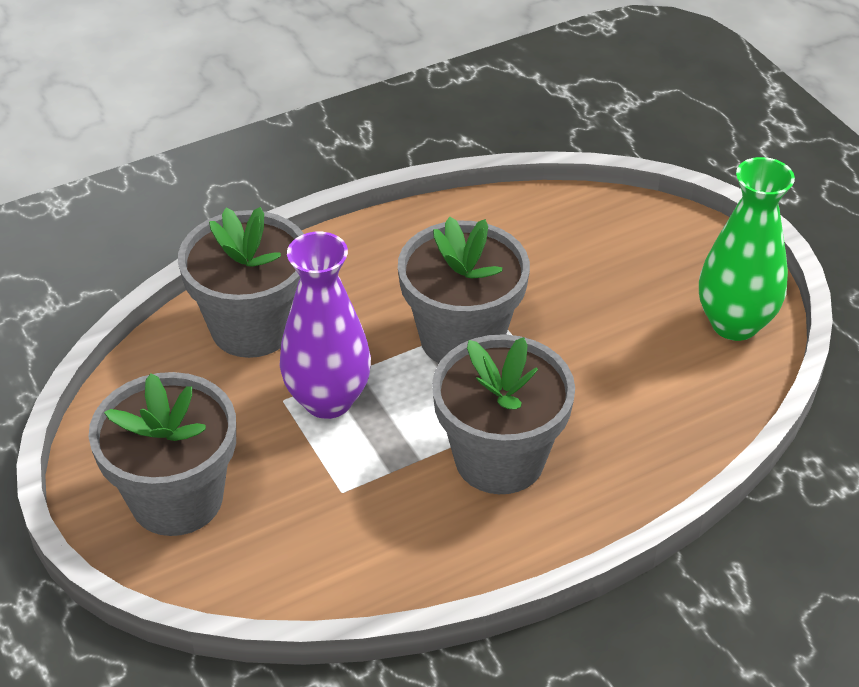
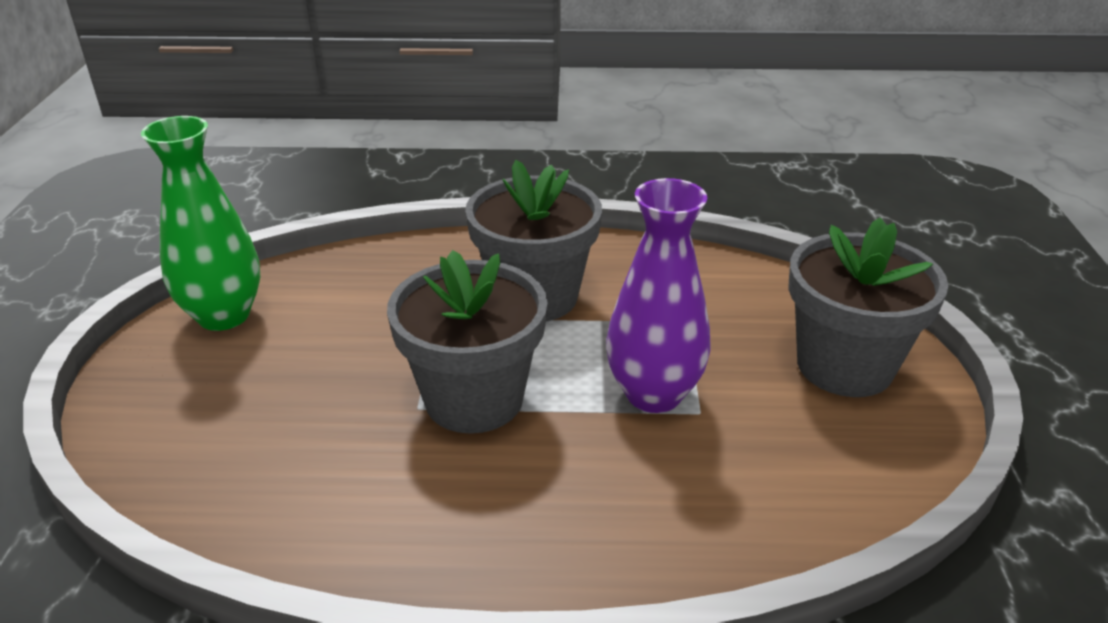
camera: 150 degrees left, 10 degrees down
grey flower pot [178,207,304,358] -> none

